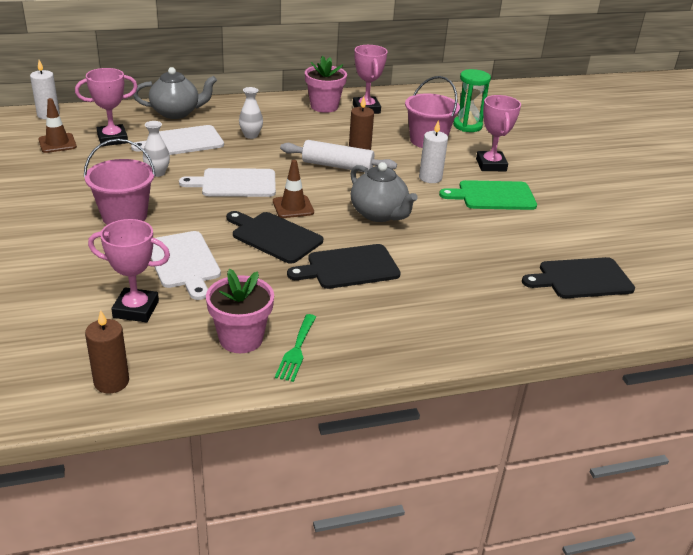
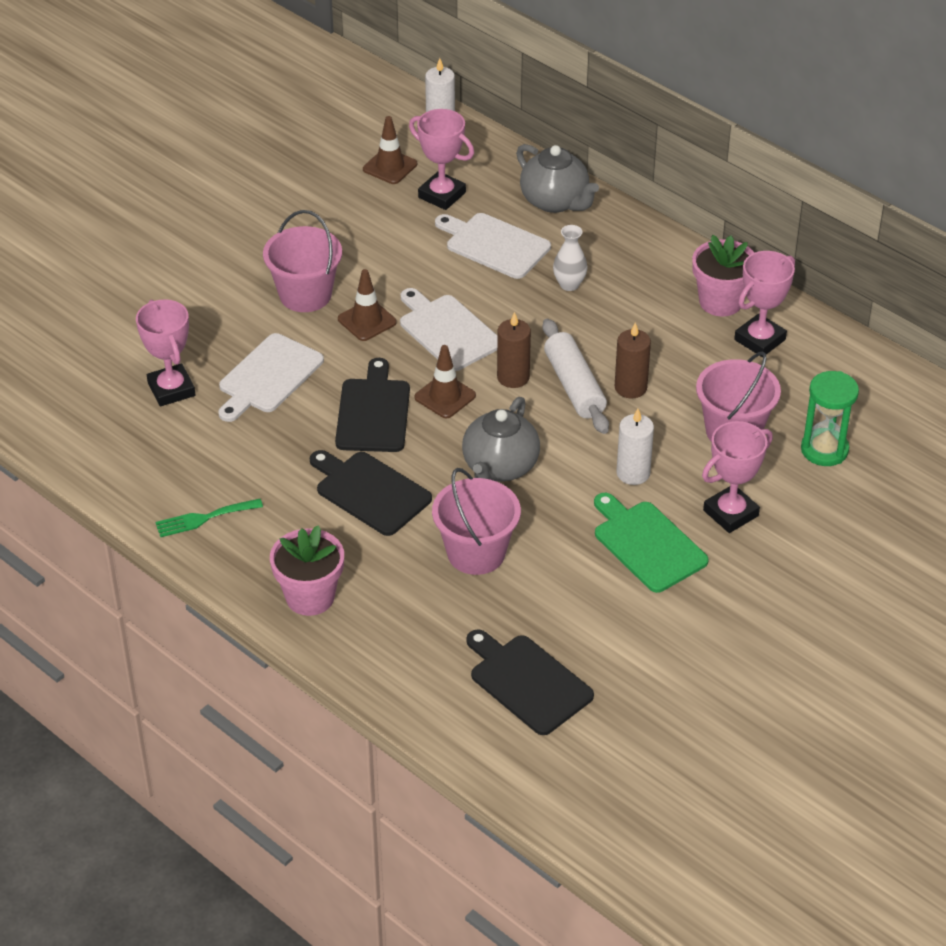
camera: 60 degrees right, 10 degrees up
brown candle [85,310,129,394] -> brown candle moved to [497,312,531,388]
white vase [143,121,170,177] -> none
pink flower pot [206,268,274,353] -> pink flower pot moved to [270,525,344,616]
none -> brown traffic cone [338,269,397,341]
none -> pink bucket [432,468,521,575]

